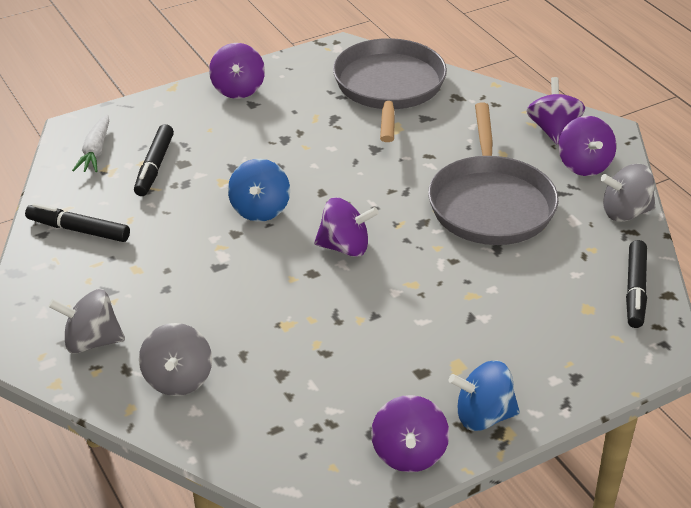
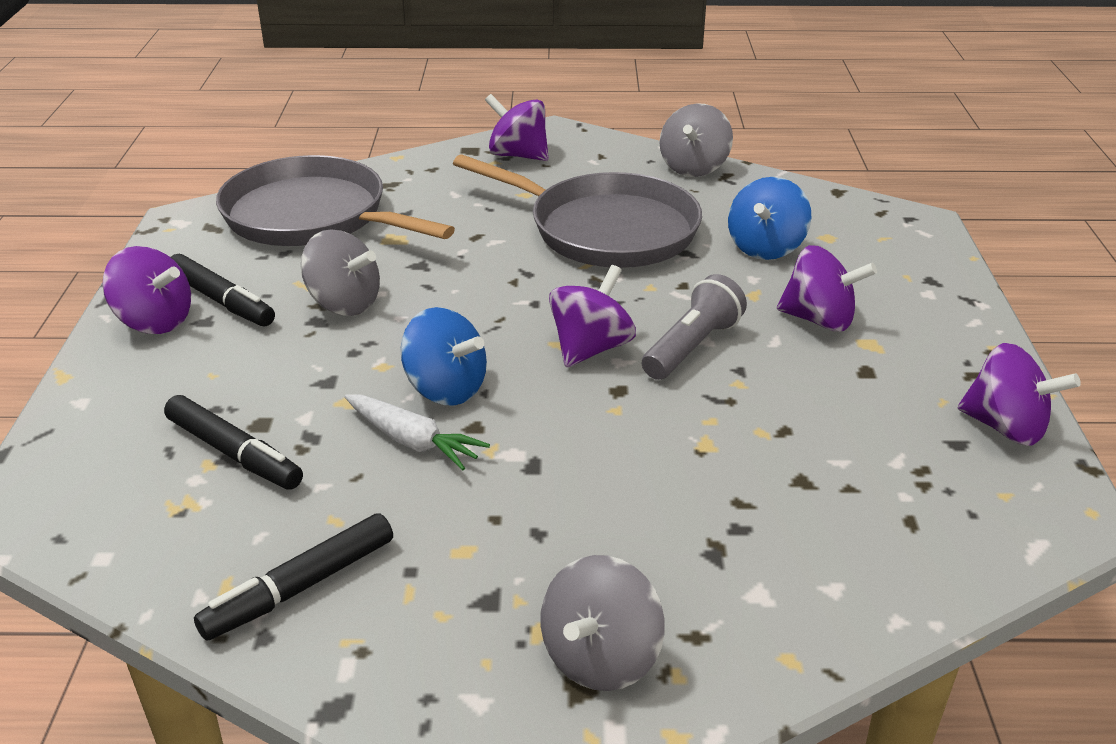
camera: 60 degrees left, 5 degrees down
white carrot [72,114,109,172] -> white carrot moved to [345,394,490,470]
grey spinning top [139,323,212,396] -> grey spinning top moved to [301,229,380,316]
blue spinning top [449,360,520,431] -> blue spinning top moved to [728,177,811,260]
purple spinning top [559,116,616,176] -> purple spinning top moved to [777,245,877,332]
black marker [626,240,647,328] -> black marker moved to [170,254,275,326]
none -> grey flashlight [642,274,747,380]

